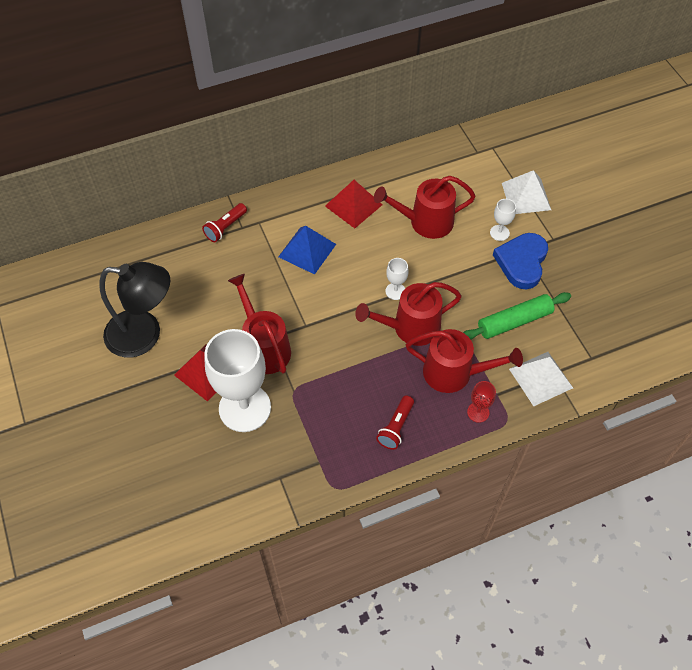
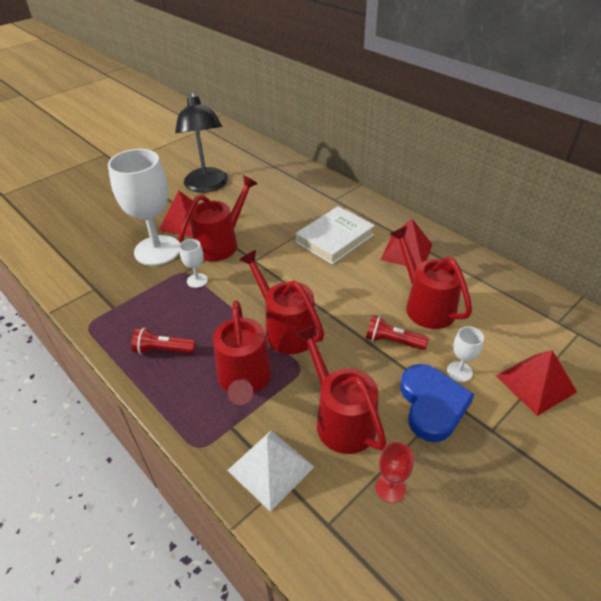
camera: 70 degrees right, 15 degrees down
red flashlight [202,203,247,242] -> red flashlight moved to [366,315,429,350]
blue pyramid [278,226,336,275] -> white book [296,206,375,265]
white goblet [386,258,409,300] -> white goblet moved to [179,239,208,288]
green rolling pin [463,292,571,340] -> red watering can [296,325,387,454]
red goblet [467,381,496,423] -> red goblet moved to [376,442,413,503]
blue heart [493,233,548,289] -> blue heart turned 90 degrees clockwise [400,364,474,442]
white pyramid [502,170,551,214] -> red pyramid [496,350,577,416]

